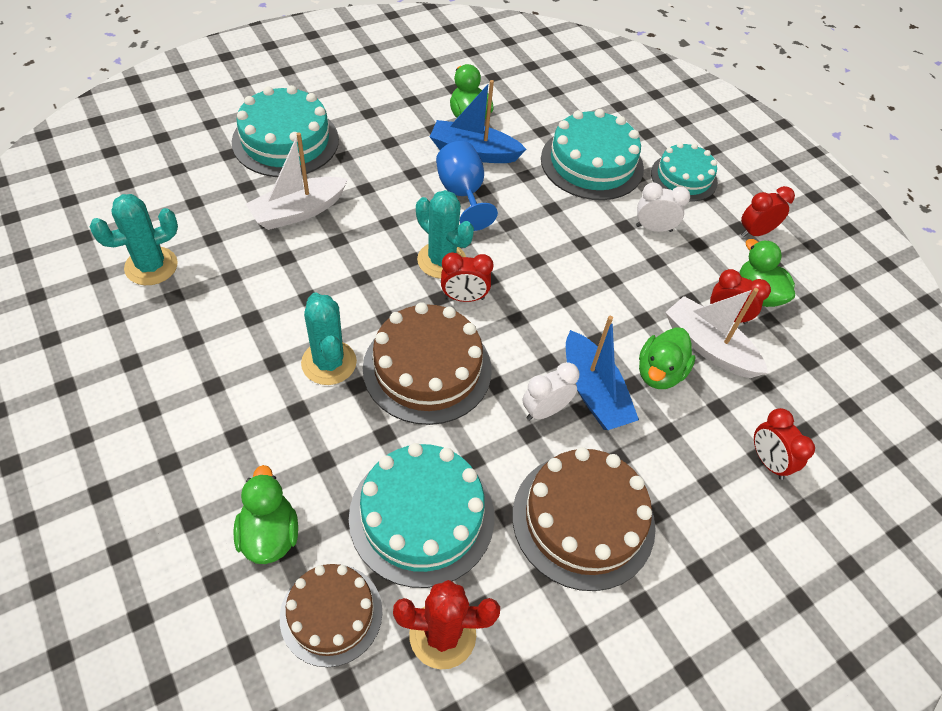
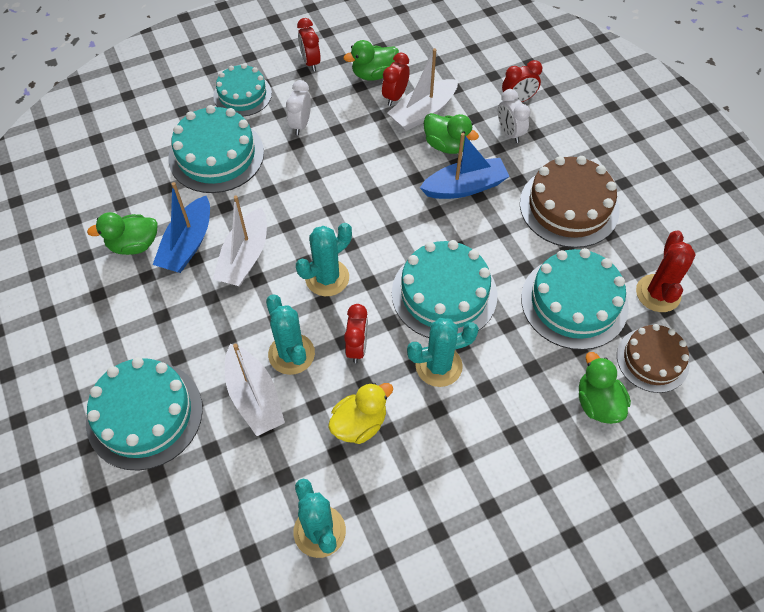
camera: 80 degrees left, 5 degrees up
green duck [233,465,298,564] -> green duck turned 75 degrees clockwise [579,352,631,424]
brown cake [363,302,492,425] -> turquoise cake [392,240,497,338]
blue goblet [436,141,498,231] -> white boat [213,196,267,286]
red clock [441,252,494,302] -> red clock moved to [344,304,368,363]
white clock [522,362,579,420] -> white clock moved to [498,89,530,143]
none -> turquoise cactus [266,294,315,375]
none -> yellow duck [328,383,393,444]

